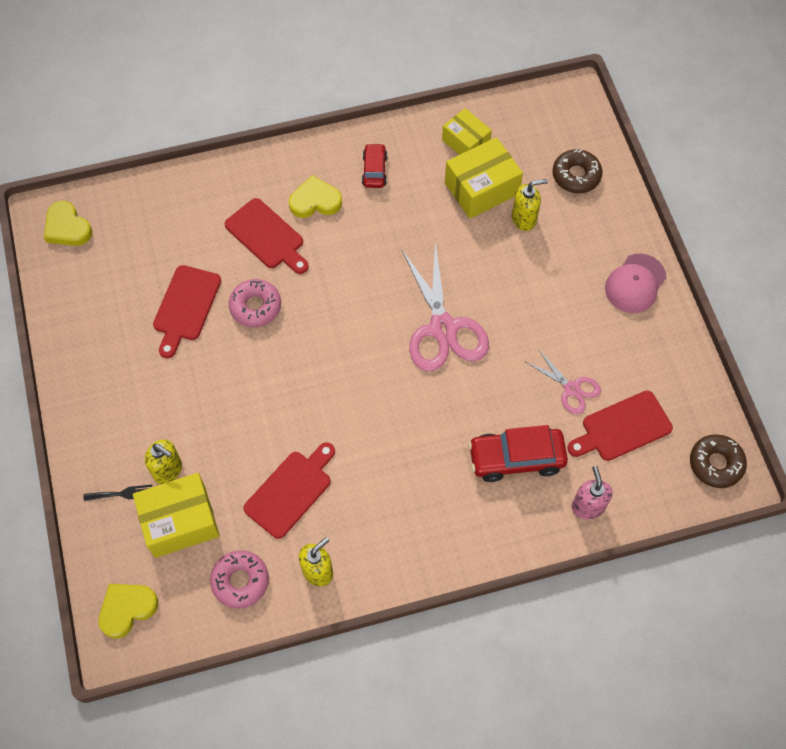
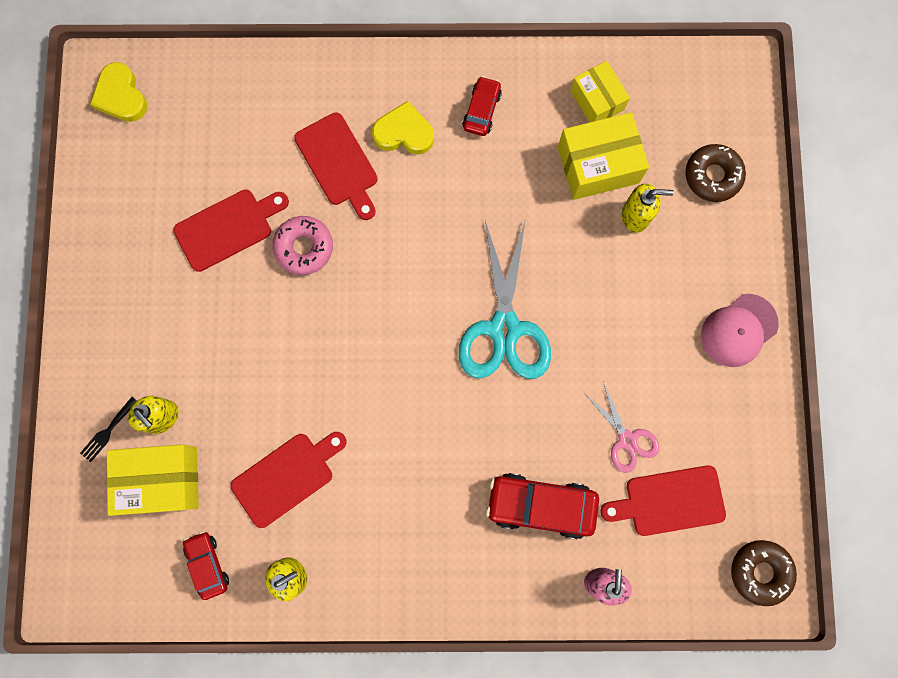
camera: 15 degrees right, 15 degrees up
black fork [84,484,152,501] -> black fork turned 120 degrees clockwise [80,397,137,462]
yellow heart [99,584,158,639] -> none
red cutting board [153,265,221,358] -> red cutting board turned 150 degrees counterclockwise [173,190,289,272]
pink donut [210,550,269,609] -> red car [183,531,229,600]
pink scissors [402,243,489,371] -> turquoise scissors [459,221,551,379]

